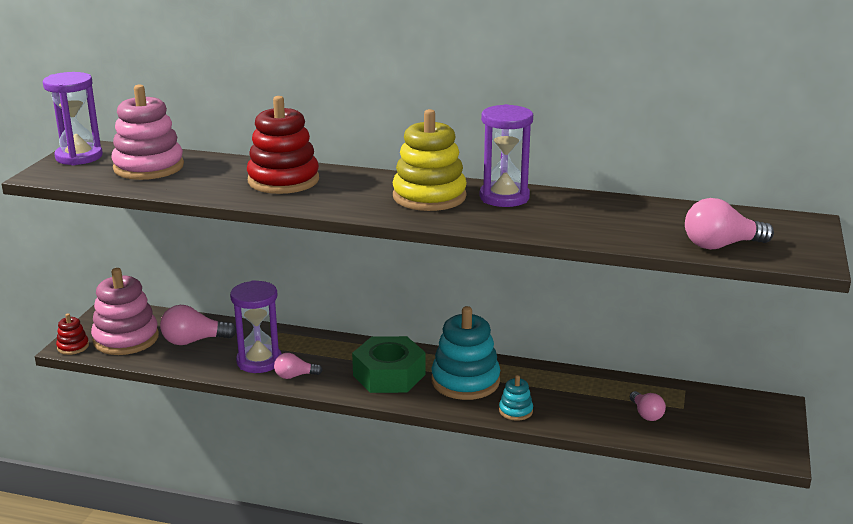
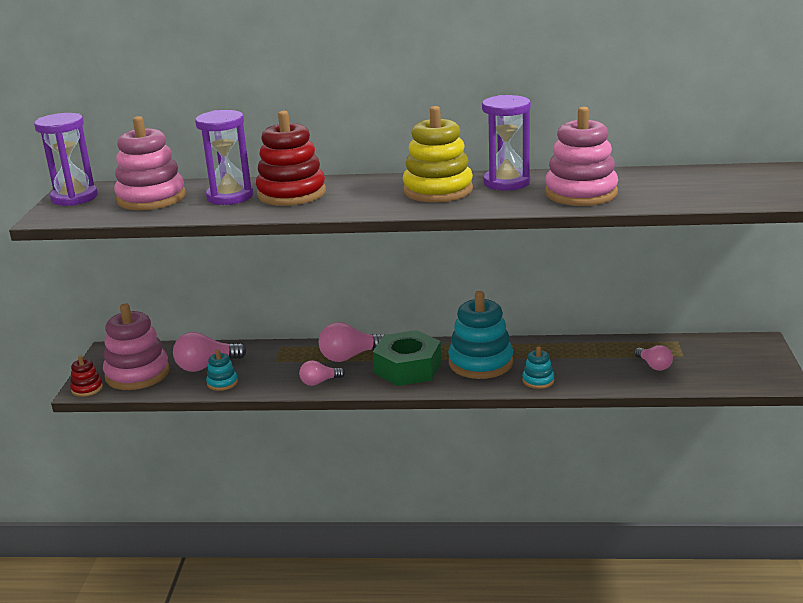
camera: 10 degrees left, 0 degrees up
purple hourglass [230,280,282,373] -> purple hourglass moved to [195,110,253,205]
pink light bulb [685,198,774,250] -> pink light bulb moved to [319,322,384,362]
none -> turquoise stacking toy [206,350,238,391]
none -> pink stacking toy [545,107,618,206]

